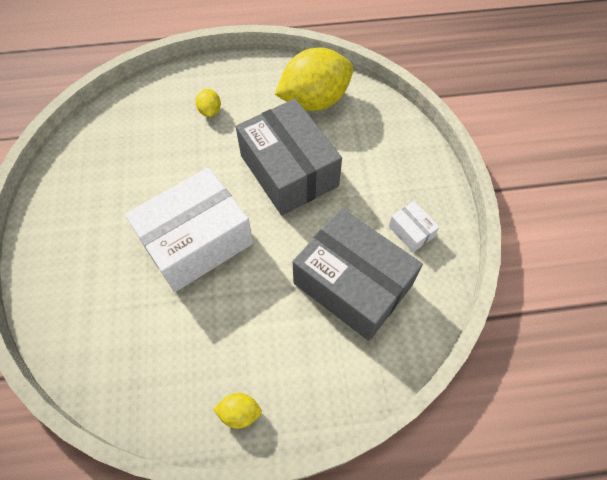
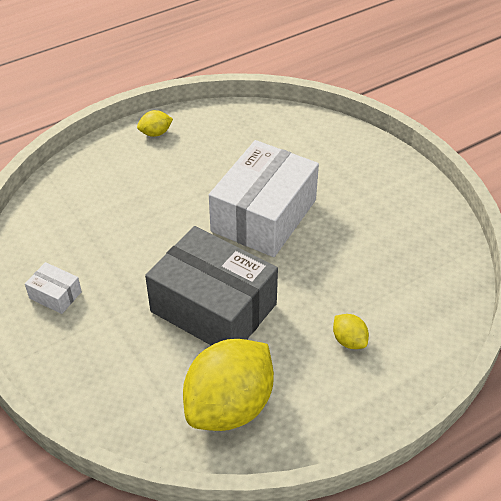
camera: 155 degrees right, 15 degrees down
grey box [293,208,423,341] -> none

